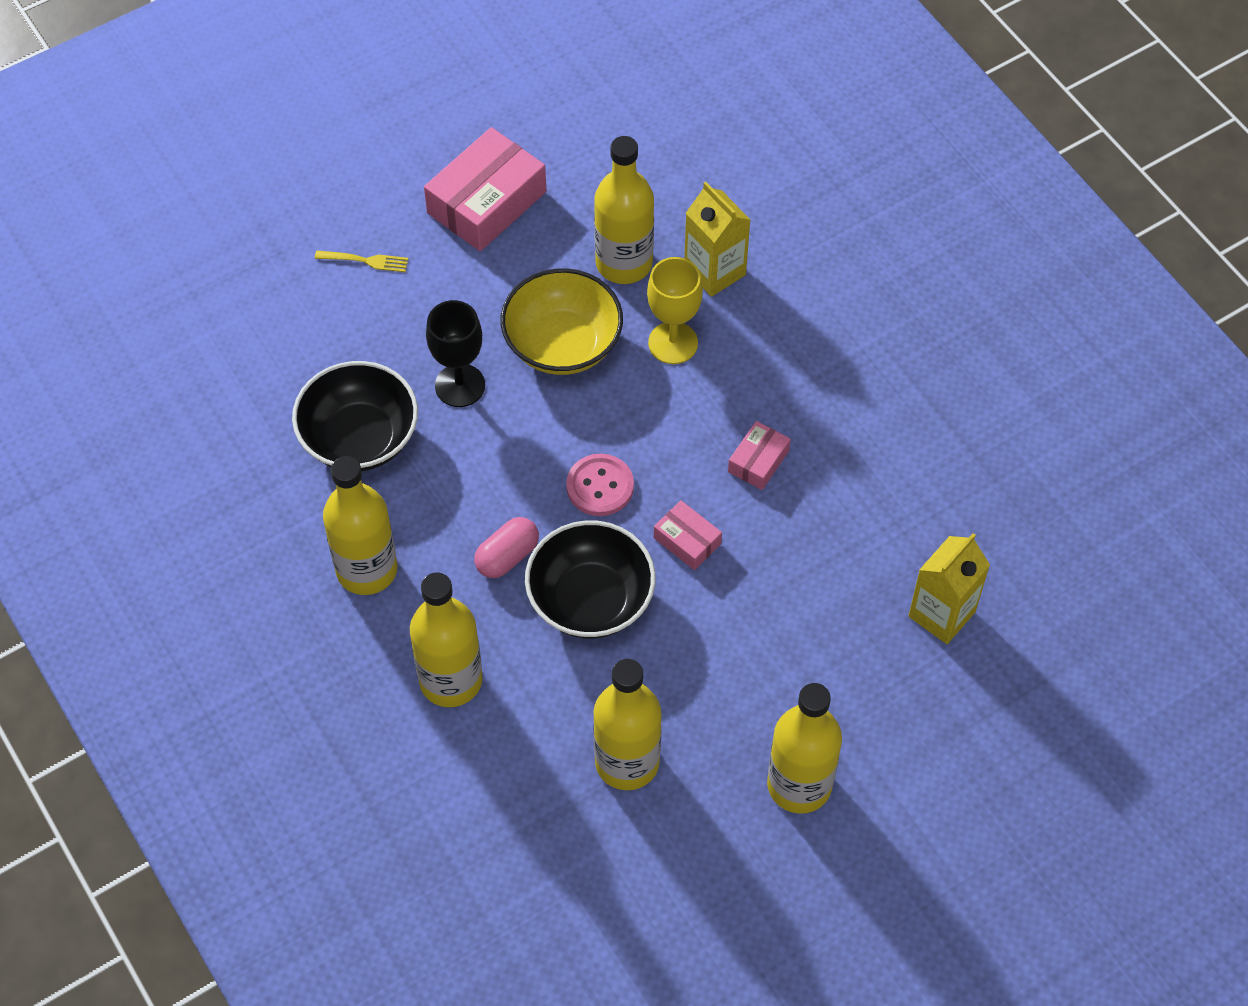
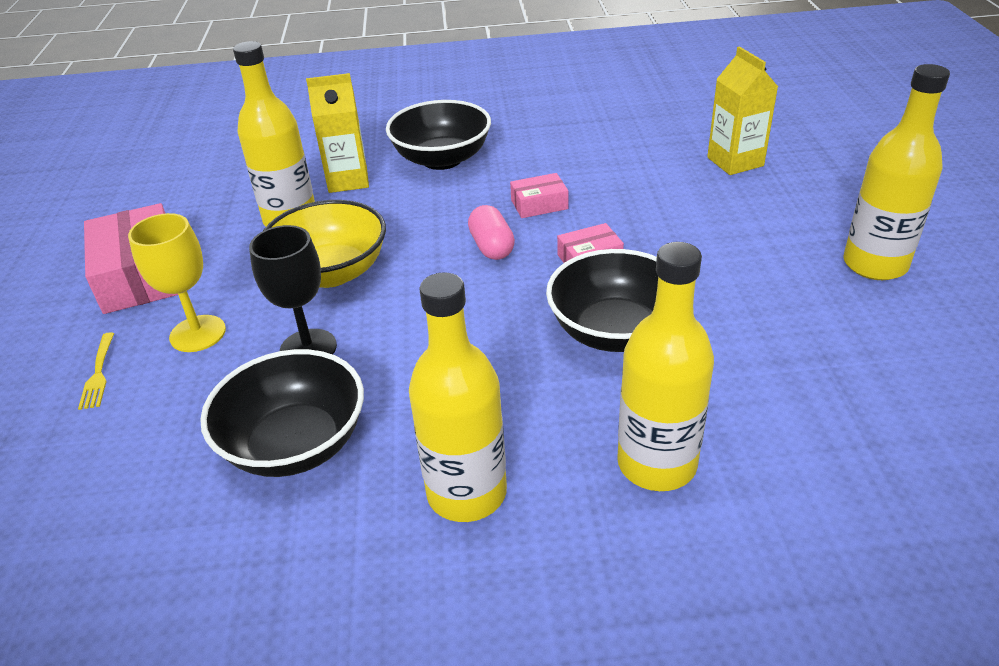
camera: 60 degrees left, 20 degrees down
yellow fork [315,251,408,272] -> yellow fork turned 135 degrees clockwise [78,332,114,410]
pink capsule [474,517,539,578] -> pink capsule moved to [468,205,515,260]
pink button [566,454,634,516] -> none
yellow bottle [593,659,661,790] -> none
yellow goblet [647,257,703,364] -> yellow goblet moved to [128,213,226,352]
pink box [728,421,791,490] -> pink box turned 75 degrees counterclockwise [510,173,568,218]
none -> black bowl [386,100,491,170]

